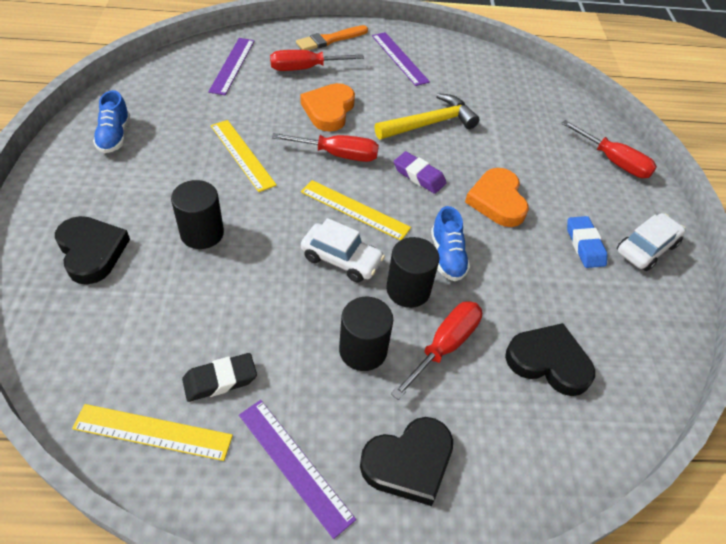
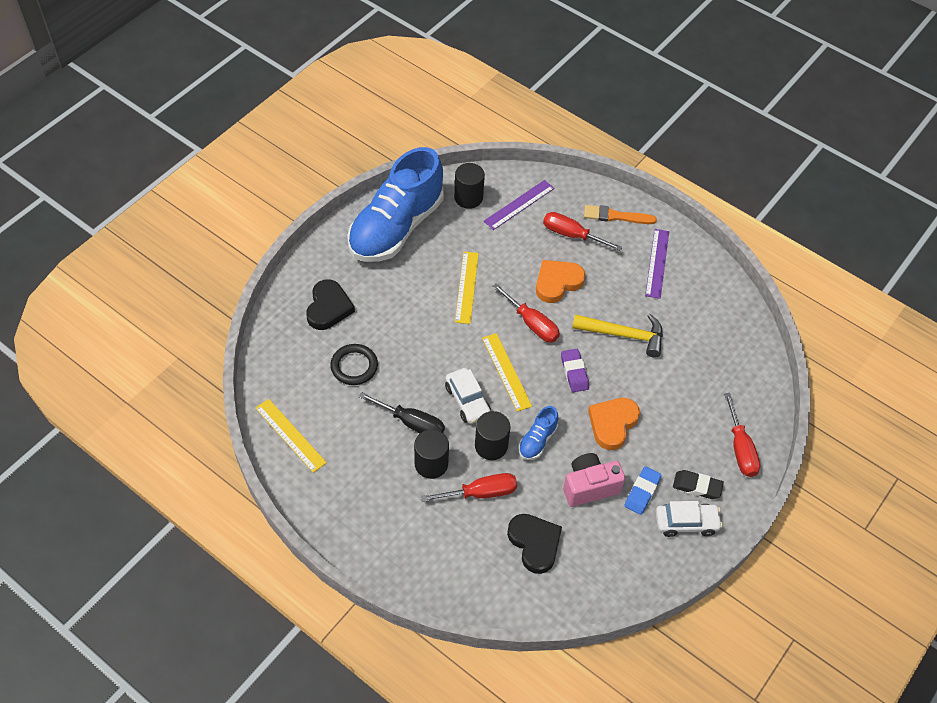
camera: 40 degrees right, 5 degrees up
blue shoe [93,90,130,153] -> blue shoe [347,147,444,262], size x2.48
black cylinder [171,180,224,249] -> black cylinder moved to [454,163,485,209]
black eraser [182,353,257,402] -> black eraser moved to [673,470,724,499]
purple ruler [239,400,356,539] -> none
black heart [360,417,453,506] -> none
none -> black ring [330,344,378,385]
none -> black screwdriver [359,392,445,433]
none -> pink camera [563,453,625,507]

